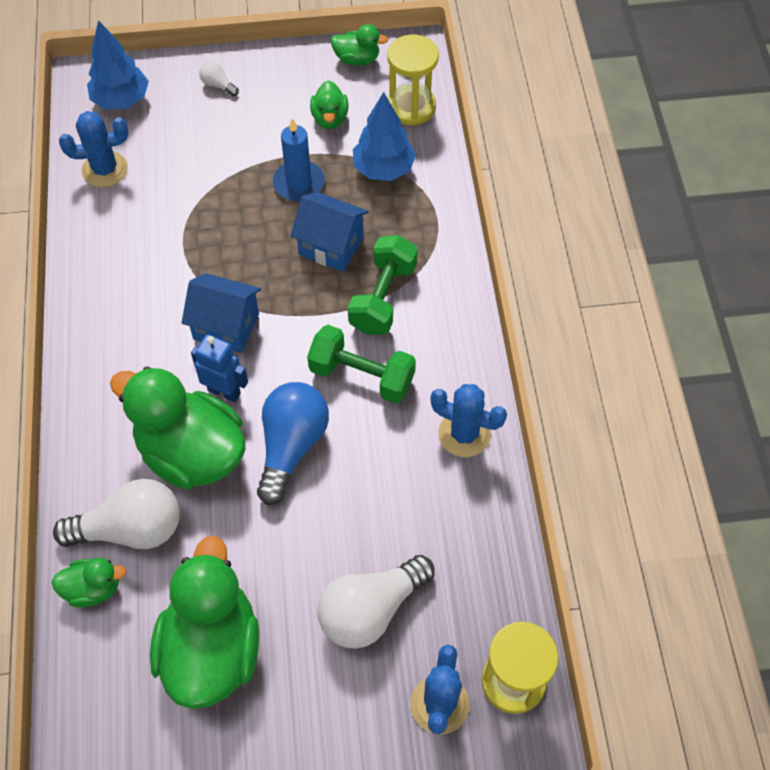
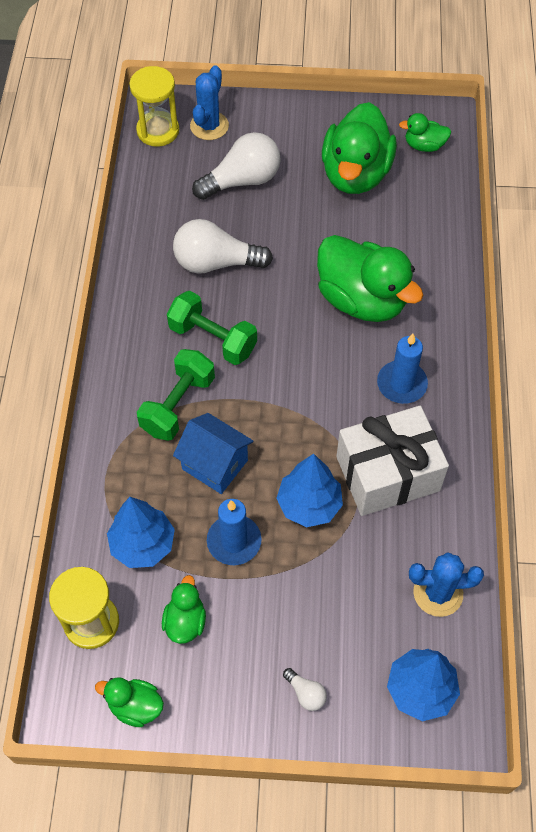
camera: 170 degrees left, 0 degrees up
green duck [51,558,127,607] -> green duck moved to [399,113,451,152]
white light bulb [53,479,180,549] -> white light bulb moved to [173,219,273,274]
blue house [182,273,261,353] -> none
blue robot [191,334,248,402] -> none
blue light bulb [257,382,329,505] -> none
blue cactus [430,384,507,457] -> none
none -> blue tree [277,454,343,527]
none -> white gift [336,406,449,516]
none -> blue candle [377,334,428,404]

